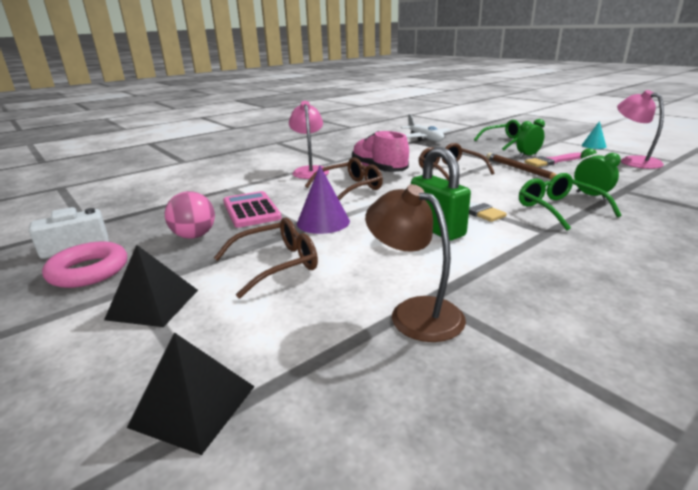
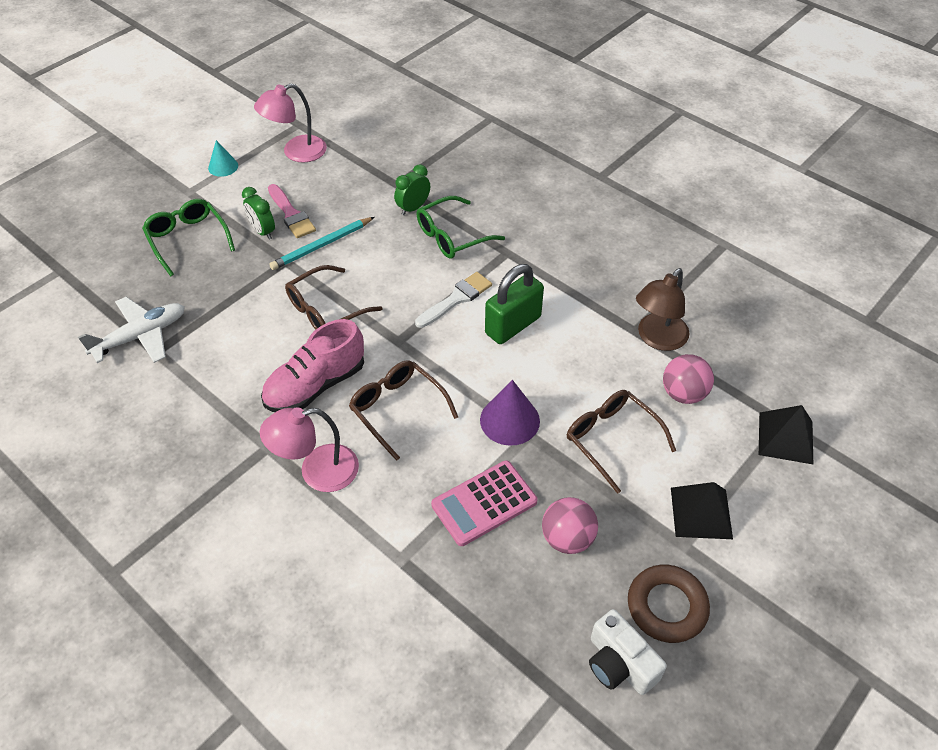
camera: 100 degrees left, 25 degrees up
pink ring [42,241,127,288] -> brown ring [628,565,710,643]
brown pencil [487,153,557,179] -> turquoise pencil [269,217,374,270]
none -> pink ball [663,354,714,404]

